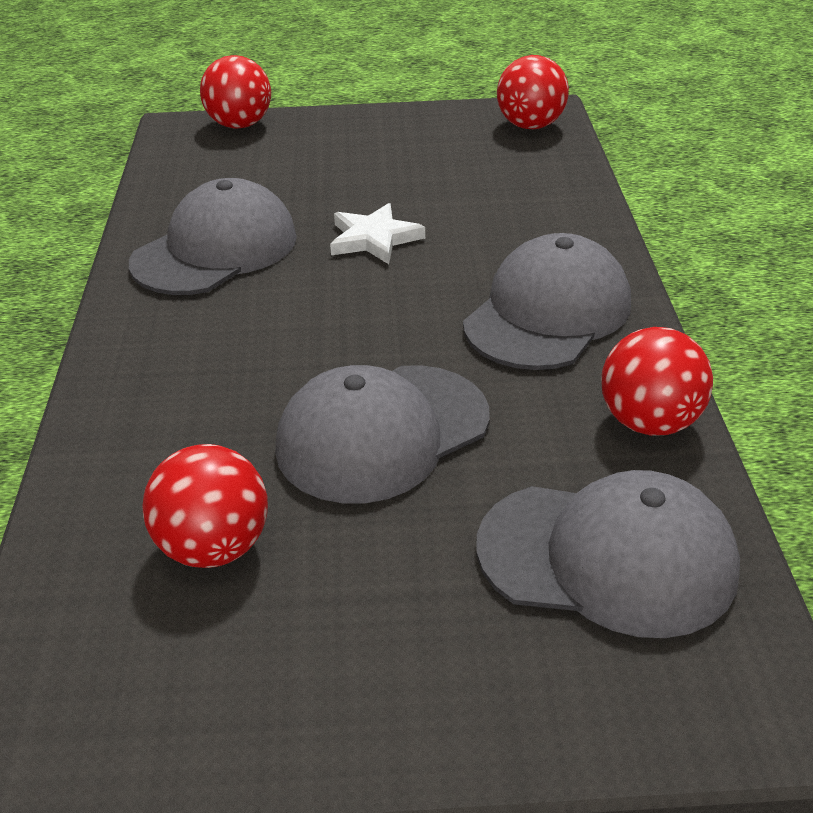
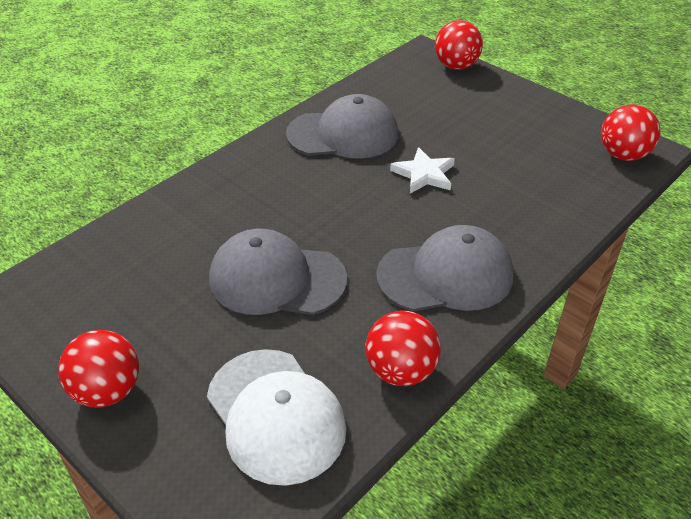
camera: 45 degrees right, 5 degrees up
red ball [142,444,268,568] -> red ball moved to [58,330,139,407]
grey cap [476,470,740,638] -> white cap [207,349,346,486]

